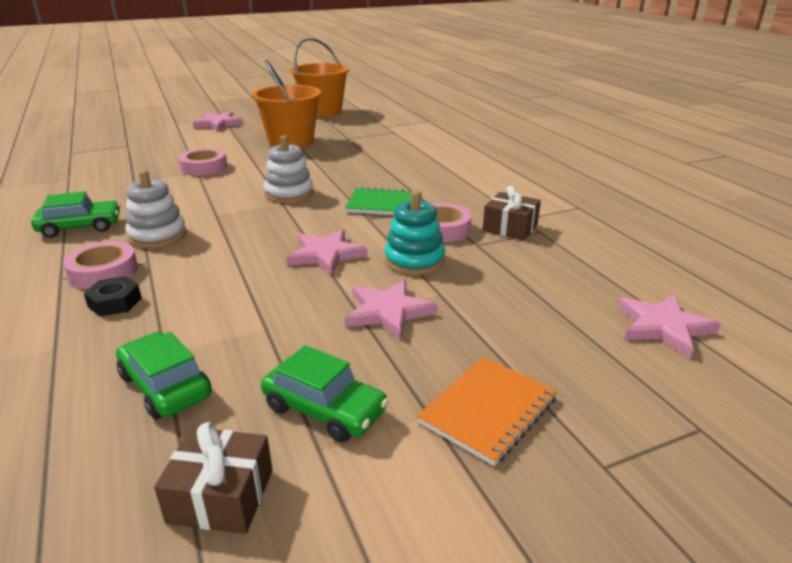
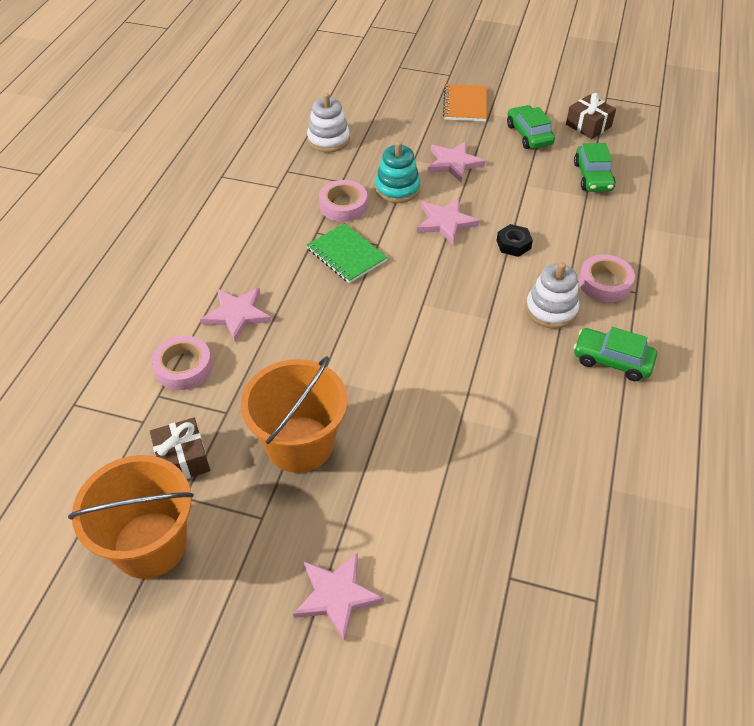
camera: 140 degrees left, 20 degrees up
black nut [84,276,142,317] -> black nut moved to [496,224,533,257]
pink tape [178,148,227,176] -> pink tape moved to [152,336,212,390]
white stacking toy [264,135,313,203] -> white stacking toy moved to [307,93,350,153]
orange notebook [417,357,558,466] -> orange notebook turned 75 degrees counterclockwise [443,84,487,122]
brown gift [483,186,541,241] -> brown gift moved to [150,418,210,479]
pink star [617,294,721,359] -> pink star moved to [200,288,272,342]

